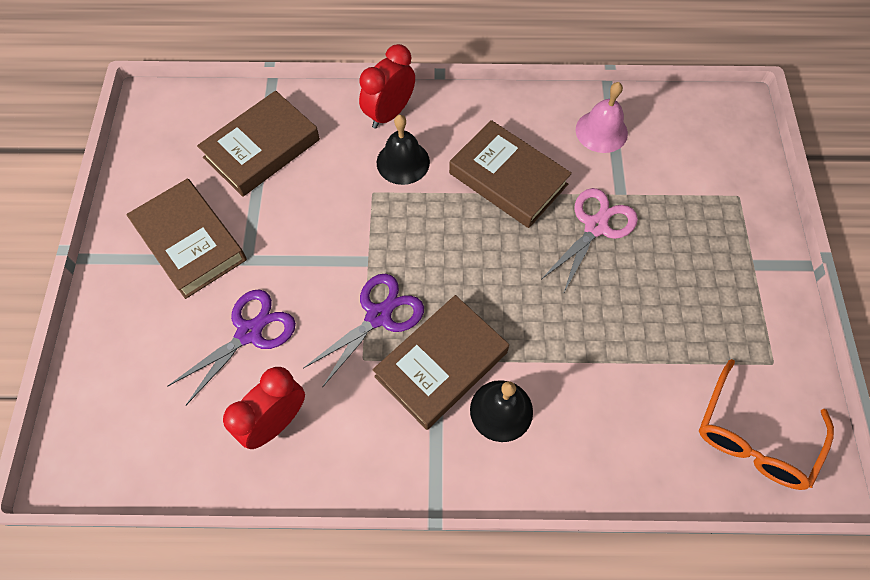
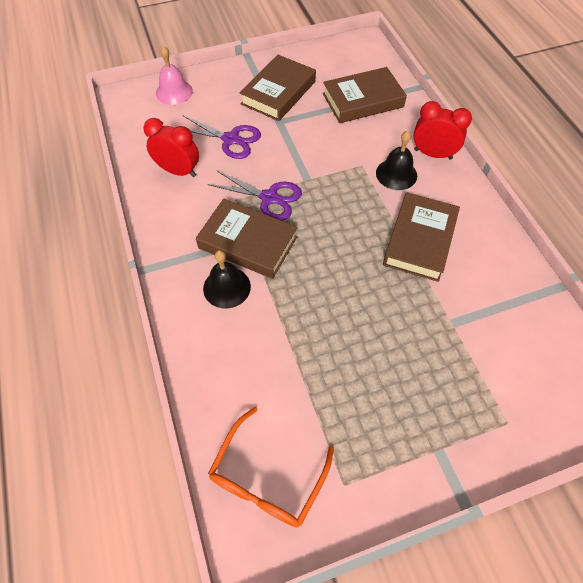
camera: 70 degrees right, 5 degrees down
brown book [197,91,320,197] -> brown book turned 45 degrees counterclockwise [323,67,407,123]
pink scissors [542,188,638,294] -> none
pink bell [576,82,628,153] -> pink bell moved to [156,46,193,105]
orange glasses [699,359,834,490] -> orange glasses turned 75 degrees counterclockwise [208,407,334,527]

